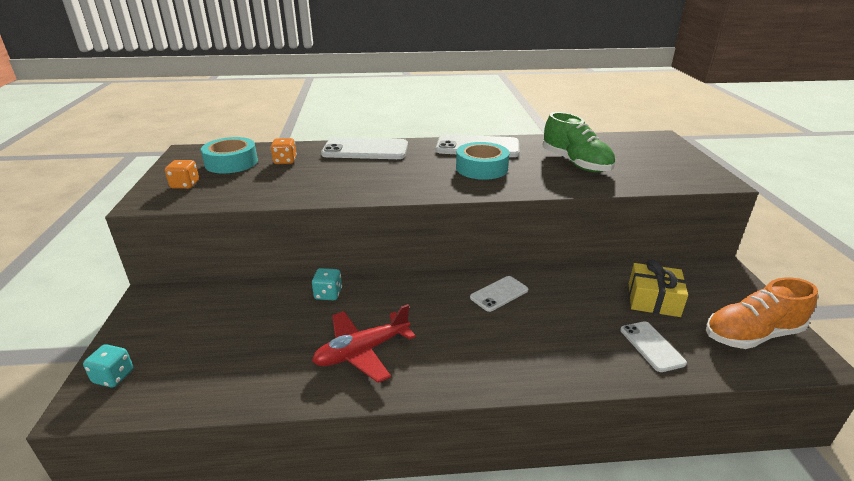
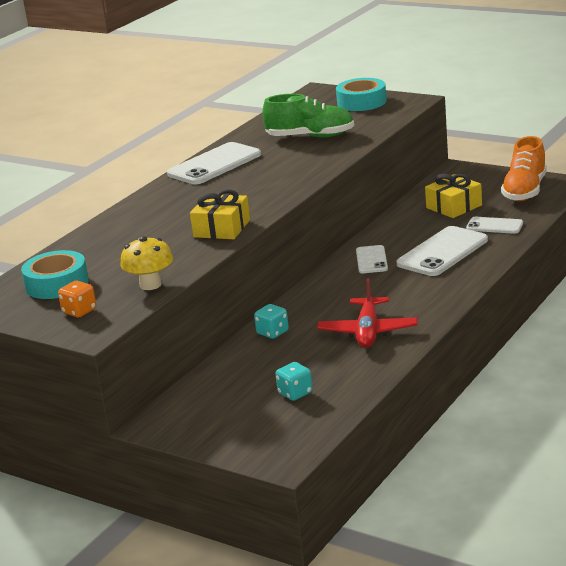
camera: 50 degrees left, 5 degrees down
turquoise dice [83,344,133,387] -> turquoise dice moved to [275,362,313,401]
orange dice [270,138,297,164] -> none
white phone [321,137,408,159] -> white phone moved to [397,226,488,276]
turquoise tape [456,142,509,180] -> turquoise tape moved to [336,78,387,111]
none -> yellow mushroom [120,236,173,290]
none -> yellow gift [190,189,250,239]

